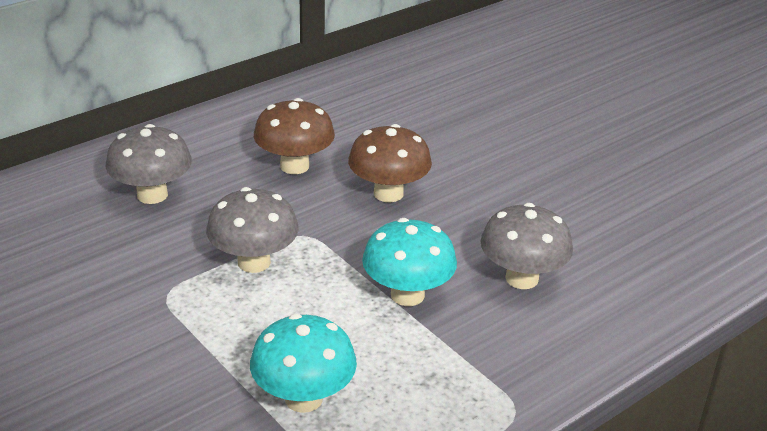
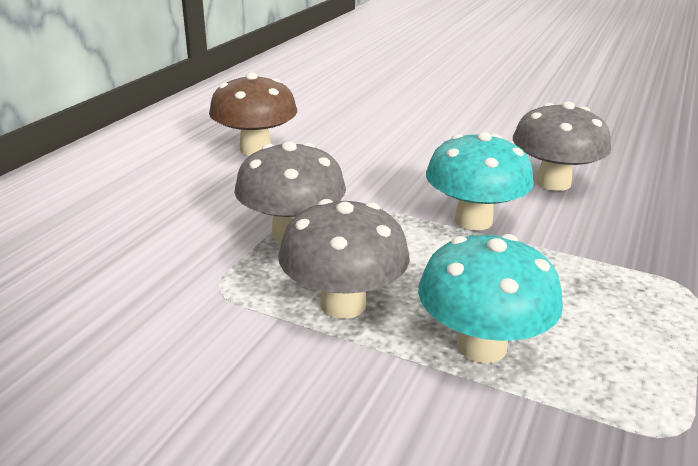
camera: 25 degrees left, 5 degrees down
grey mushroom [105,124,192,204] -> grey mushroom moved to [278,199,409,319]
brown mushroom [348,124,432,203] -> none

